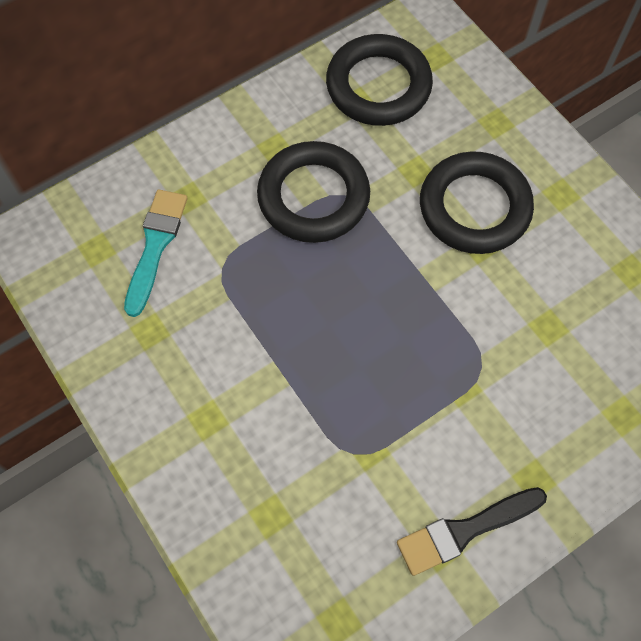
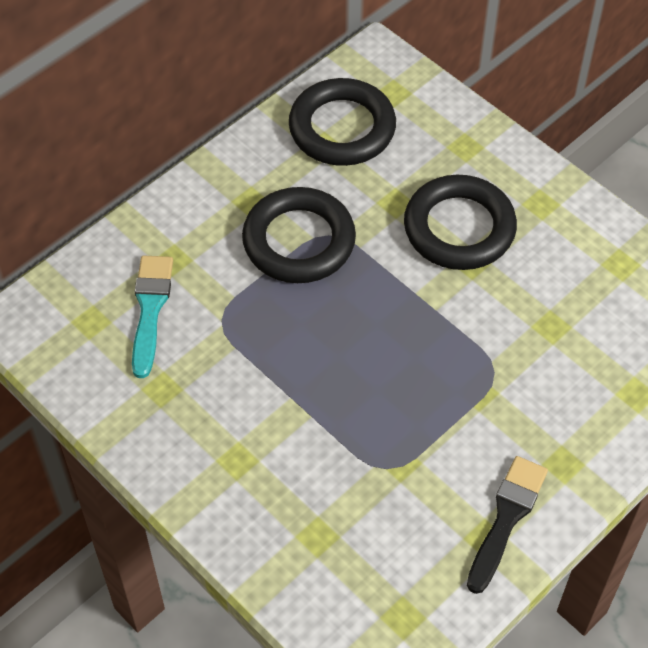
camera: 10 degrees left, 10 degrees down
black brush [397,487,547,576] -> black brush turned 150 degrees clockwise [467,456,548,594]

